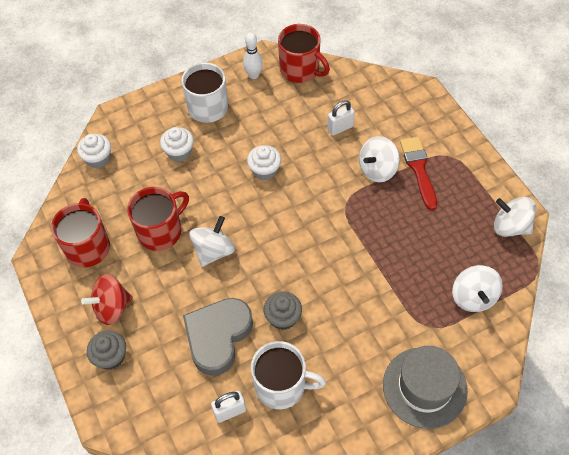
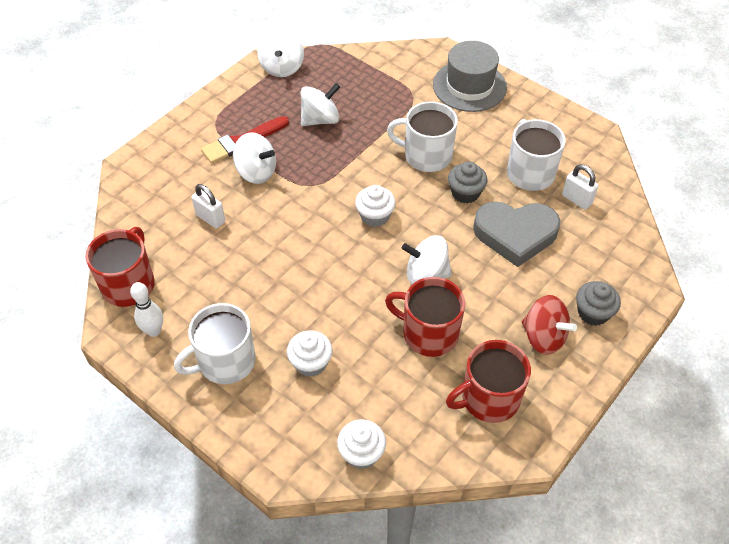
camera: 115 degrees left, 5 degrees down
white cupcake [247,145,281,180] -> white cupcake moved to [355,185,395,227]
white spinning top [452,265,503,312] -> white spinning top moved to [301,83,340,126]
none -> white mug [387,101,458,172]

